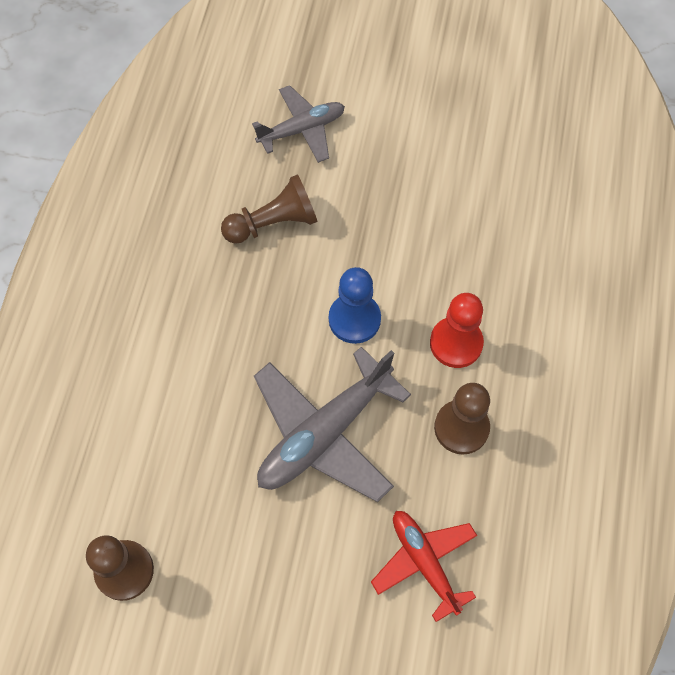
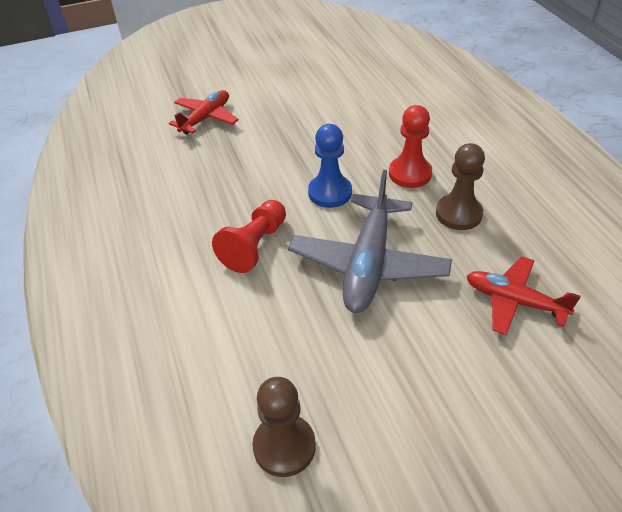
camera: 30 degrees left, 20 degrees down
brown pawn [221,174,318,244] -> none
grey plane [252,85,345,163] -> red plane [169,90,239,134]
none -> red pawn [212,200,286,273]

